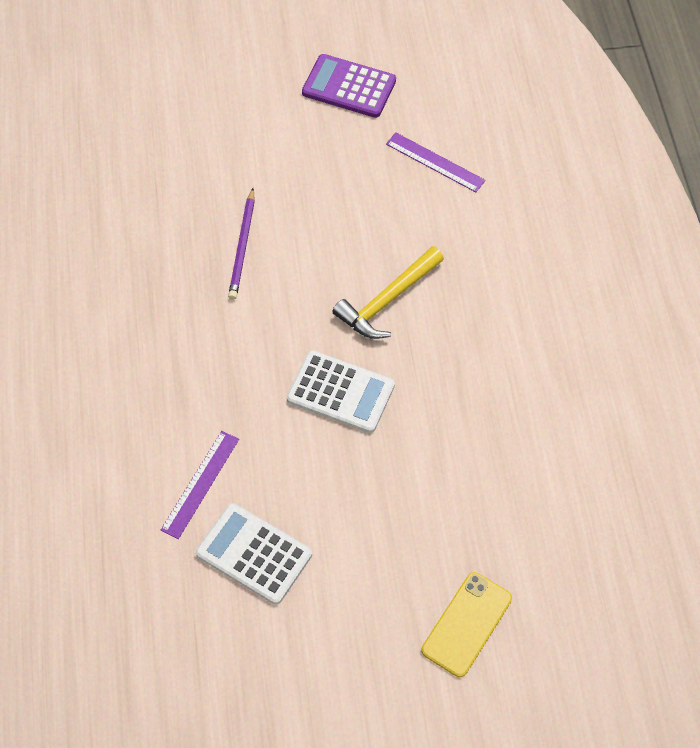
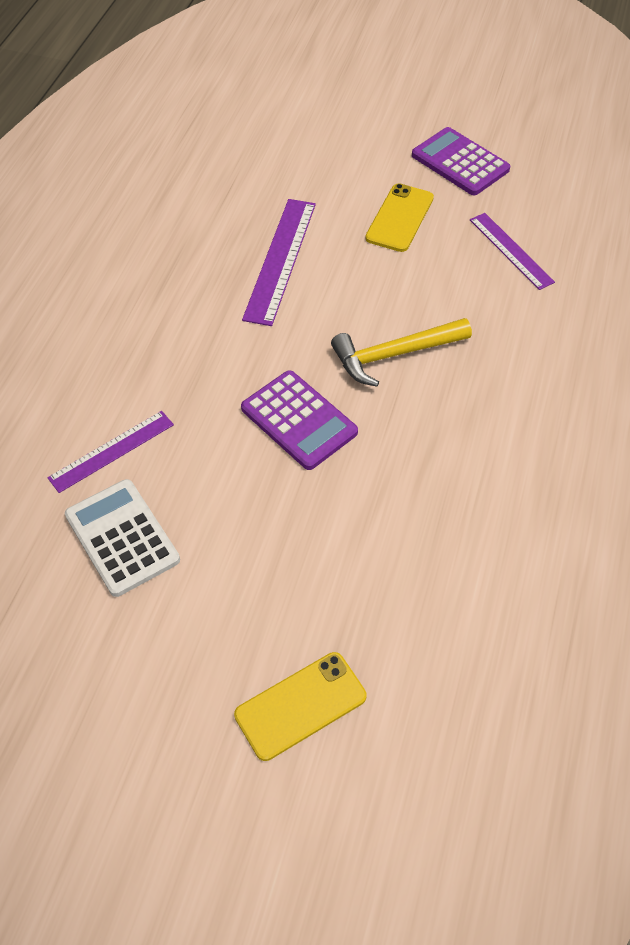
camera: 25 degrees right, 5 degrees down
purple pencil [228,188,255,300] -> purple ruler [242,199,316,326]
white calculator [287,350,395,433] -> purple calculator [241,370,358,470]
none -> yellow phone [365,183,434,252]

